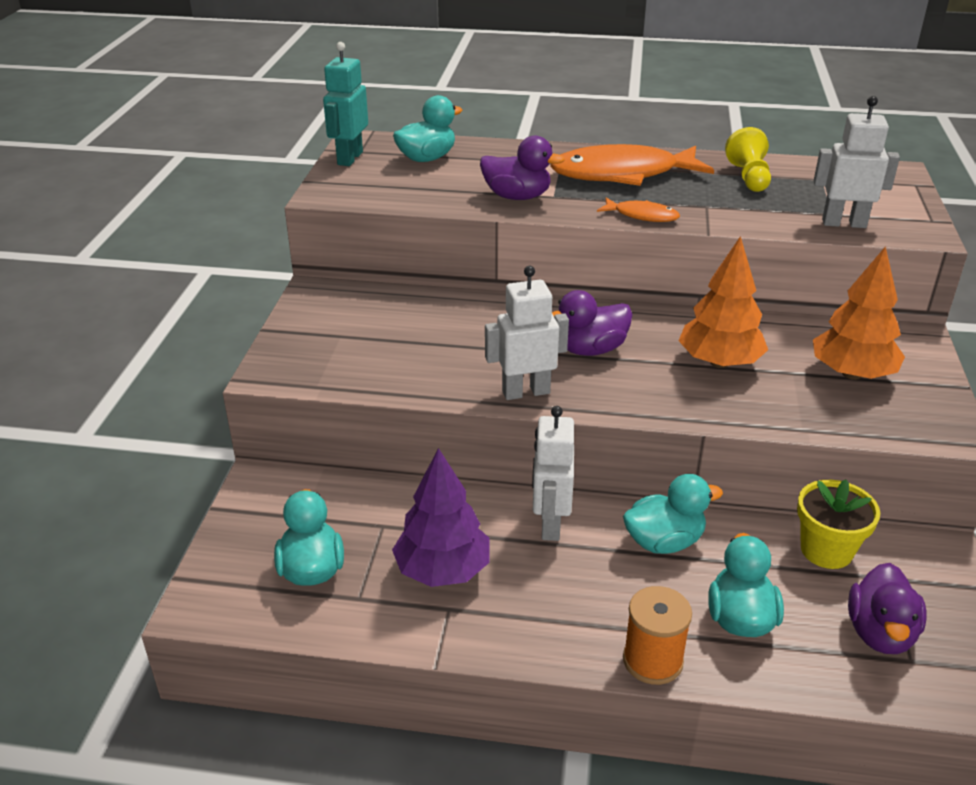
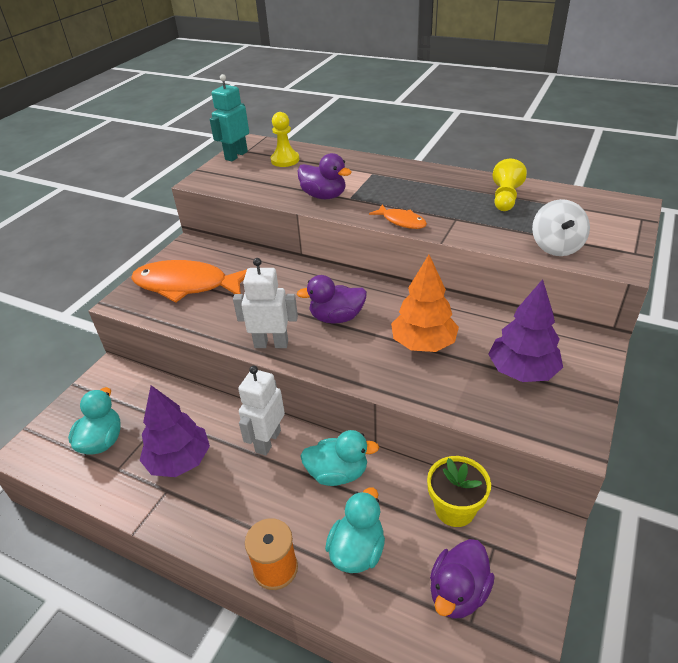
camera: 20 degrees right, 5 degrees up
turquoise duck [393,95,462,162] -> yellow pawn [271,112,299,167]
orange fish [550,144,714,186] -> orange fish moved to [131,260,247,303]
white robot [813,96,900,228] -> white spinning top [532,199,590,256]
orange tree [813,246,905,380] -> purple tree [488,279,563,382]

